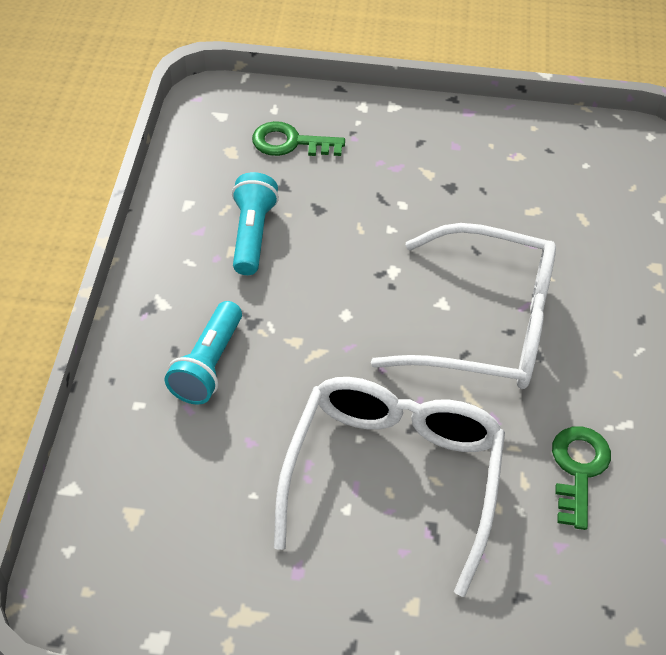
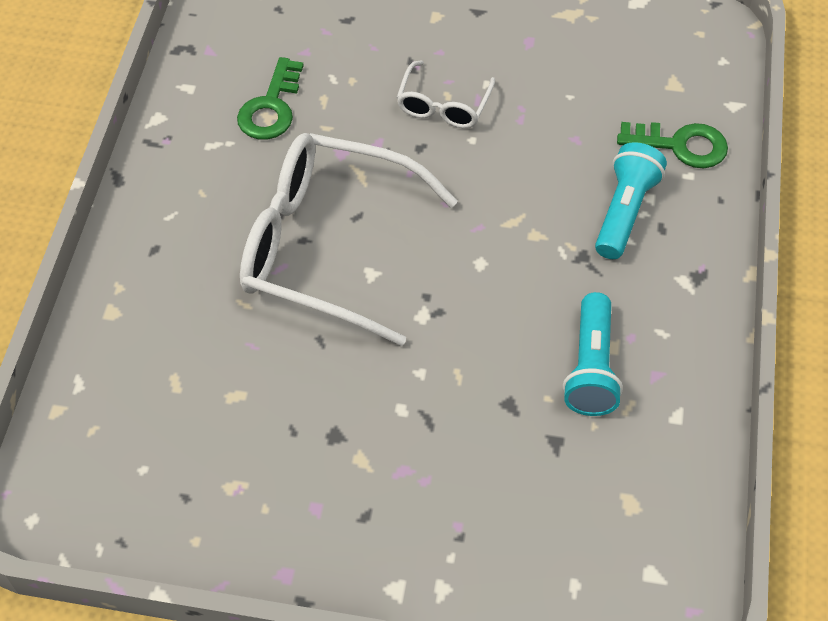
camera: 175 degrees left, 5 degrees up
green key [252,121,345,156] -> green key moved to [617,122,728,168]
white glasses [274,377,505,597] -> white glasses [396,60,495,128], size x0.48

